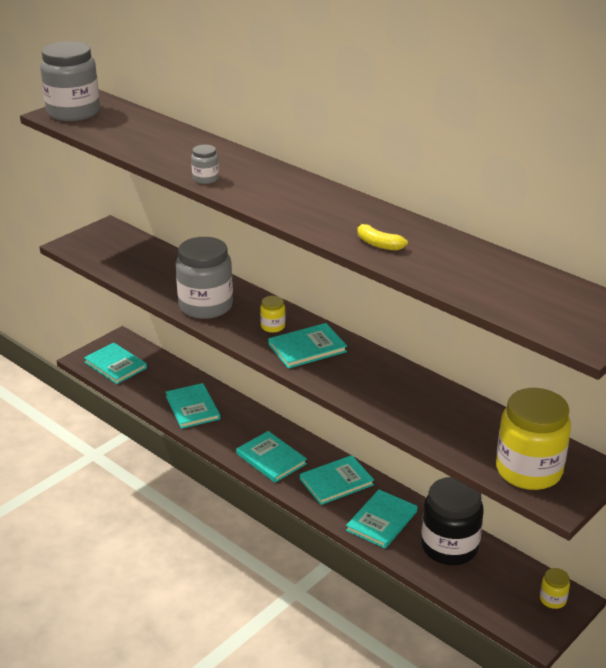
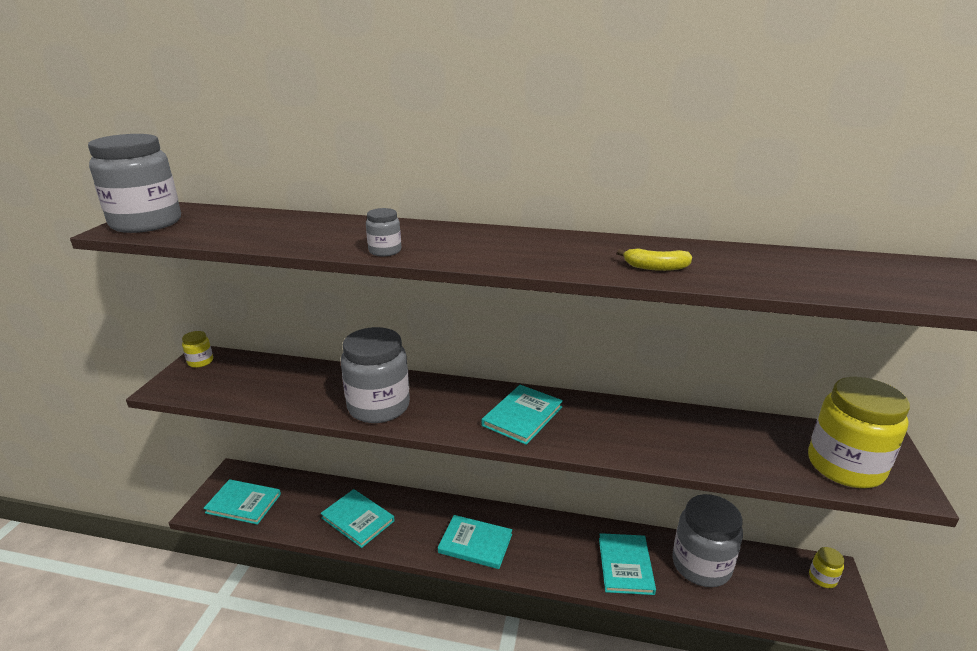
camera: 30 degrees left, 5 degrees down
yellow jar [260,296,285,333] -> yellow jar moved to [182,331,213,368]
turquoise book [300,455,374,505] -> none
black jar [421,477,484,565] -> grey jar [672,494,743,587]

